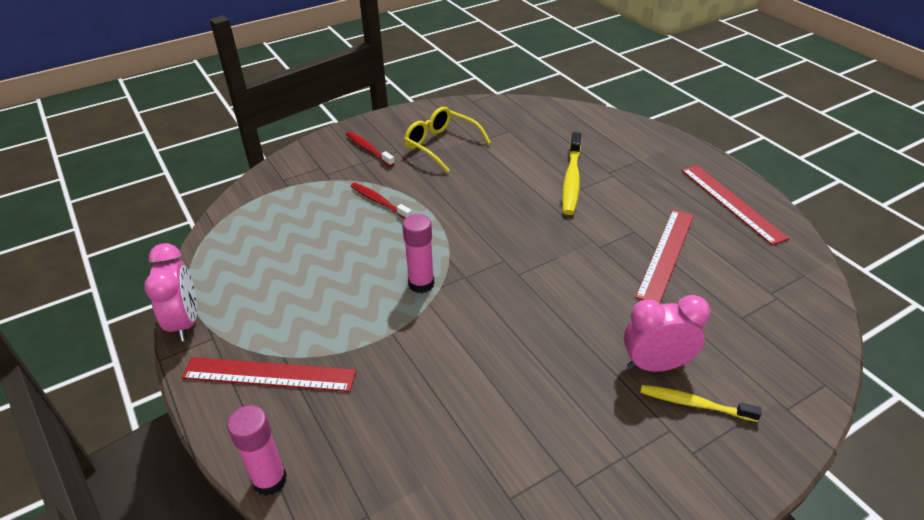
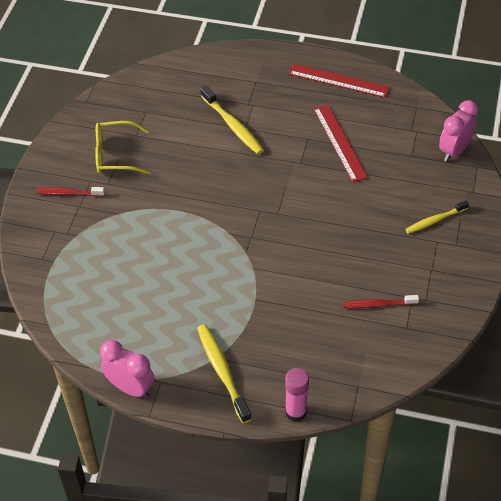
camera: 45 degrees left, 10 degrees up
red ruler [182,357,356,392] -> yellow toothbrush [197,324,252,423]
red toothbrush [351,183,412,219] -> red toothbrush moved to [343,295,419,308]
pink glue stick [402,214,434,293] -> none
pink clock [624,295,710,372] -> pink clock moved to [439,100,479,162]

